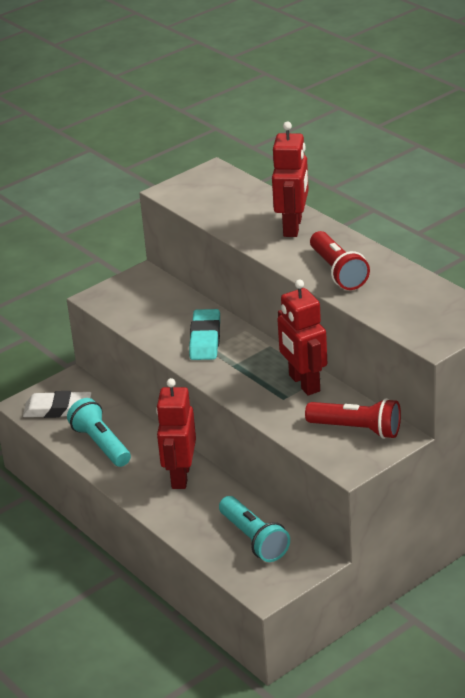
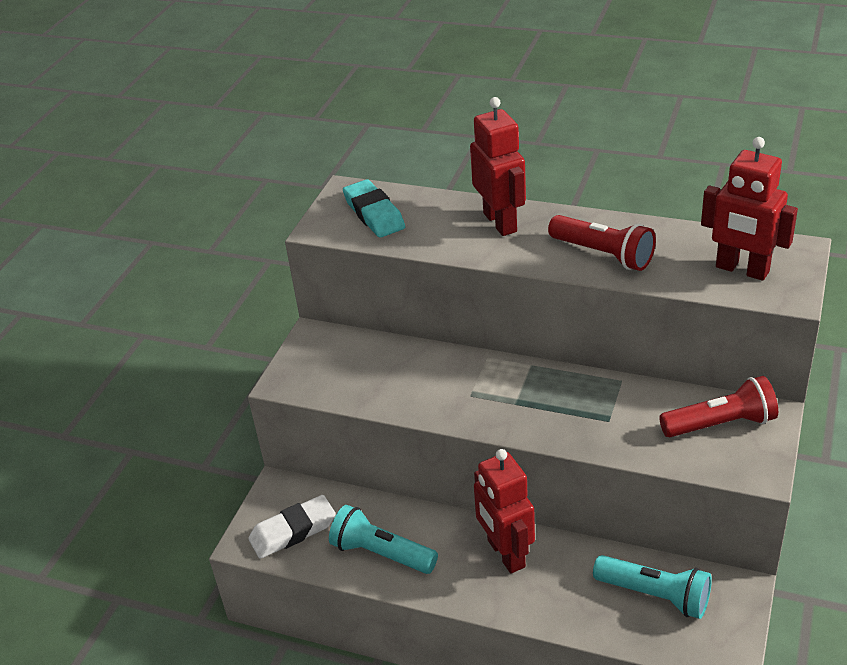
camera: 30 degrees left, 5 degrees up
turquoise eraser [189,309,220,360] -> turquoise eraser moved to [343,179,405,238]
red robot [277,279,327,395] -> red robot moved to [701,137,798,281]

